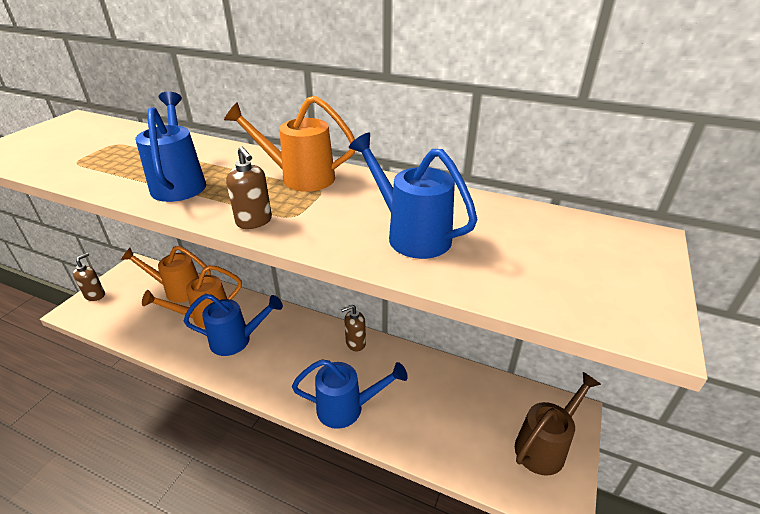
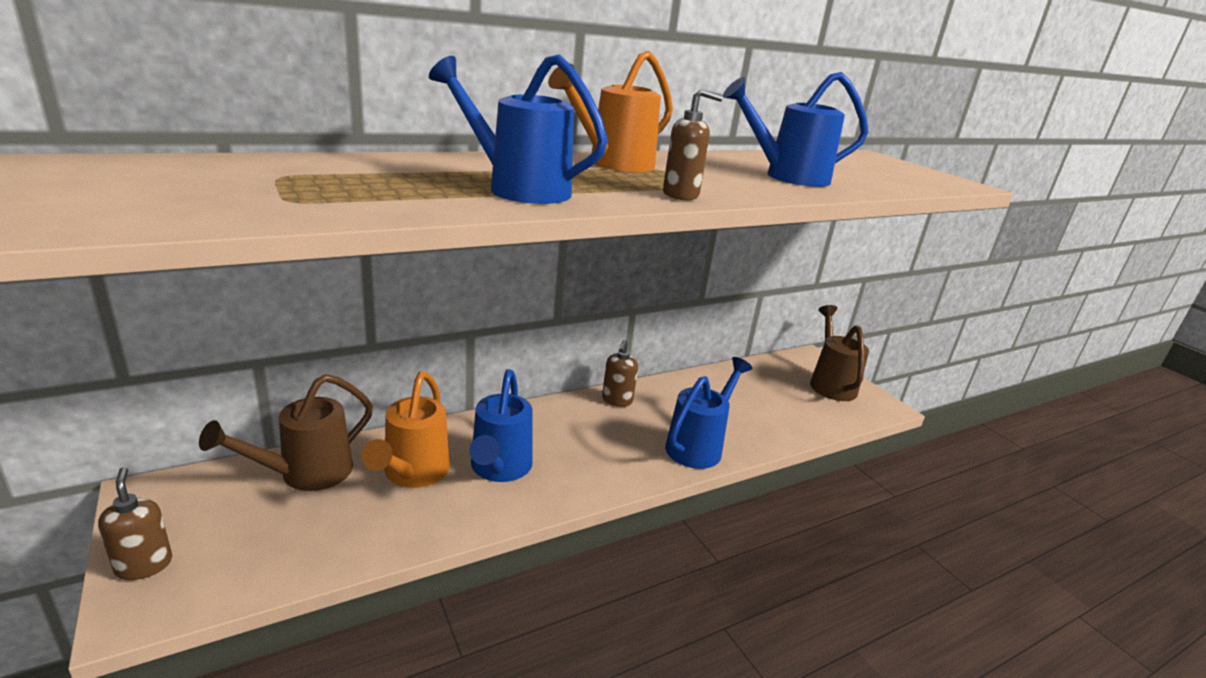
camera: 55 degrees left, 10 degrees down
orange watering can [121,246,211,303] -> brown watering can [199,374,373,491]
blue watering can [184,294,283,356] -> blue watering can turned 150 degrees clockwise [469,369,533,482]

